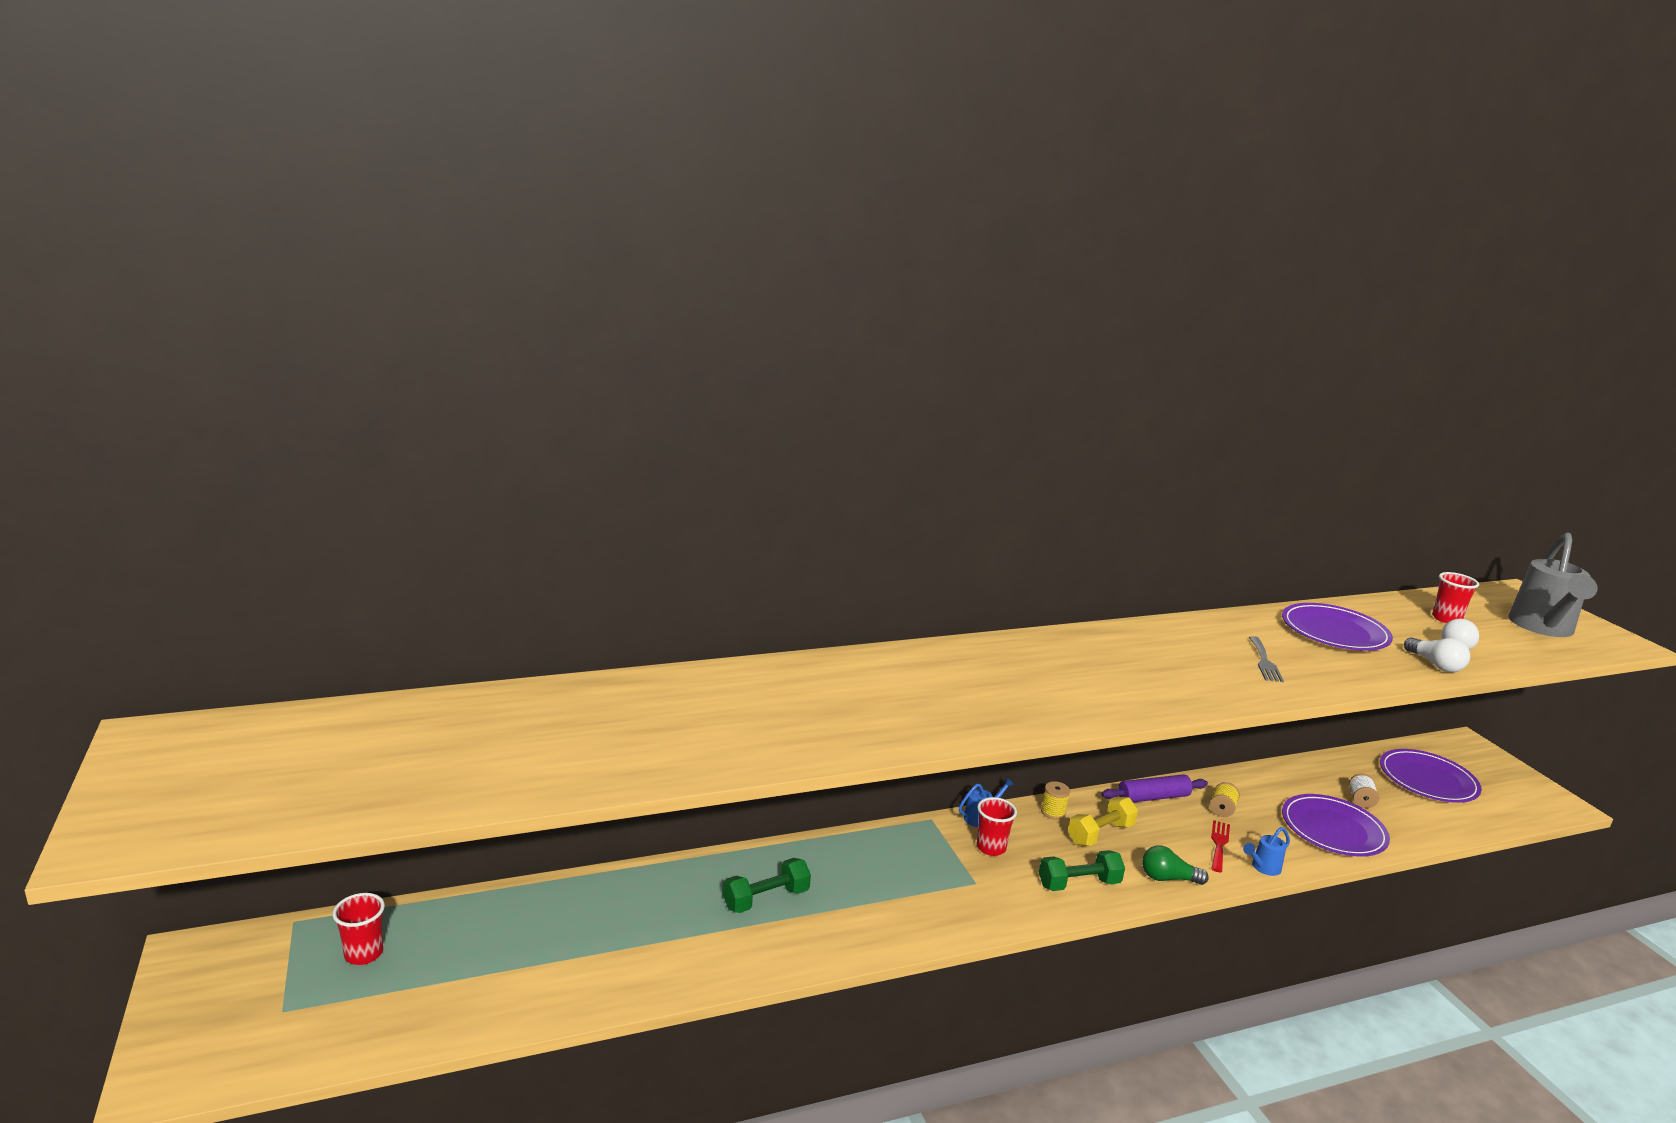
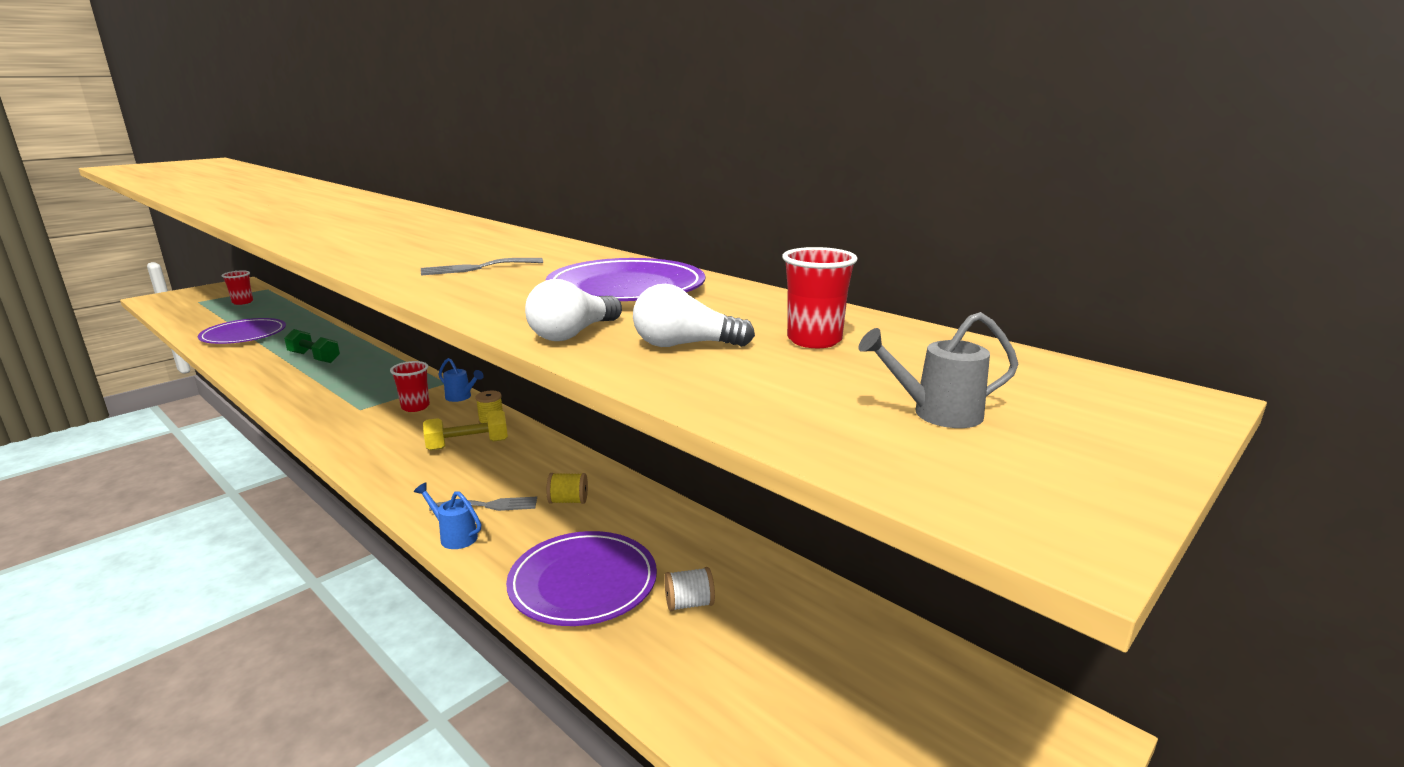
camera: 65 degrees right, 0 degrees up
green dumbbell [1039,850,1125,891] -> none
yellow dumbbell [1068,797,1138,846] -> yellow dumbbell turned 45 degrees counterclockwise [423,410,508,450]
purple rolling pin [1101,774,1208,802] -> none
green light bulb [1142,845,1209,885] -> none
red fork [1211,820,1230,873] -> grey fork [429,497,537,511]
purple plate [1380,749,1482,803] -> purple plate moved to [198,318,286,344]
grey watering can [1508,532,1598,637] -> grey watering can [859,312,1019,428], size x0.45

